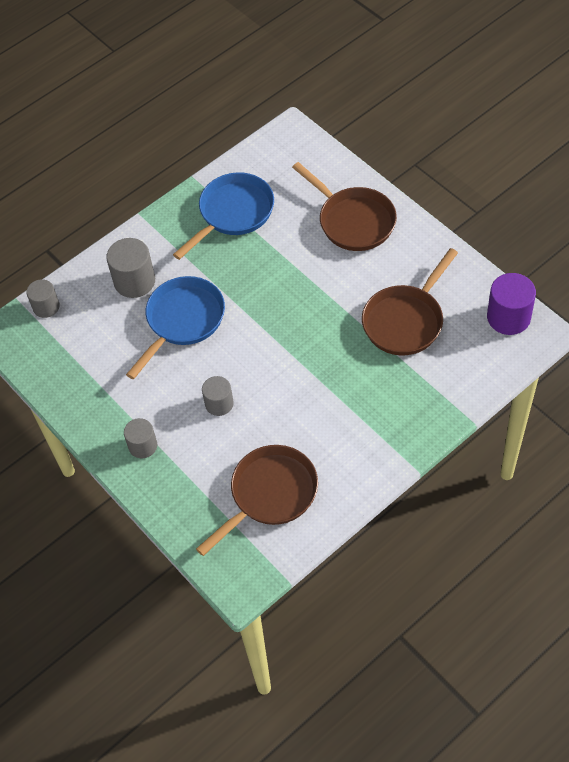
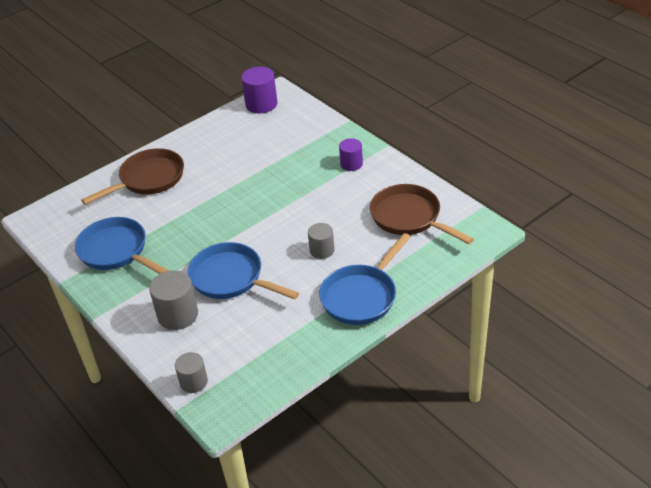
camera: 90 degrees left, 15 degrees down
grey cylinder [124,418,157,458] -> blue pan [319,233,411,325]
brown pan [362,248,458,355] -> none
none -> purple cylinder [339,138,363,171]

